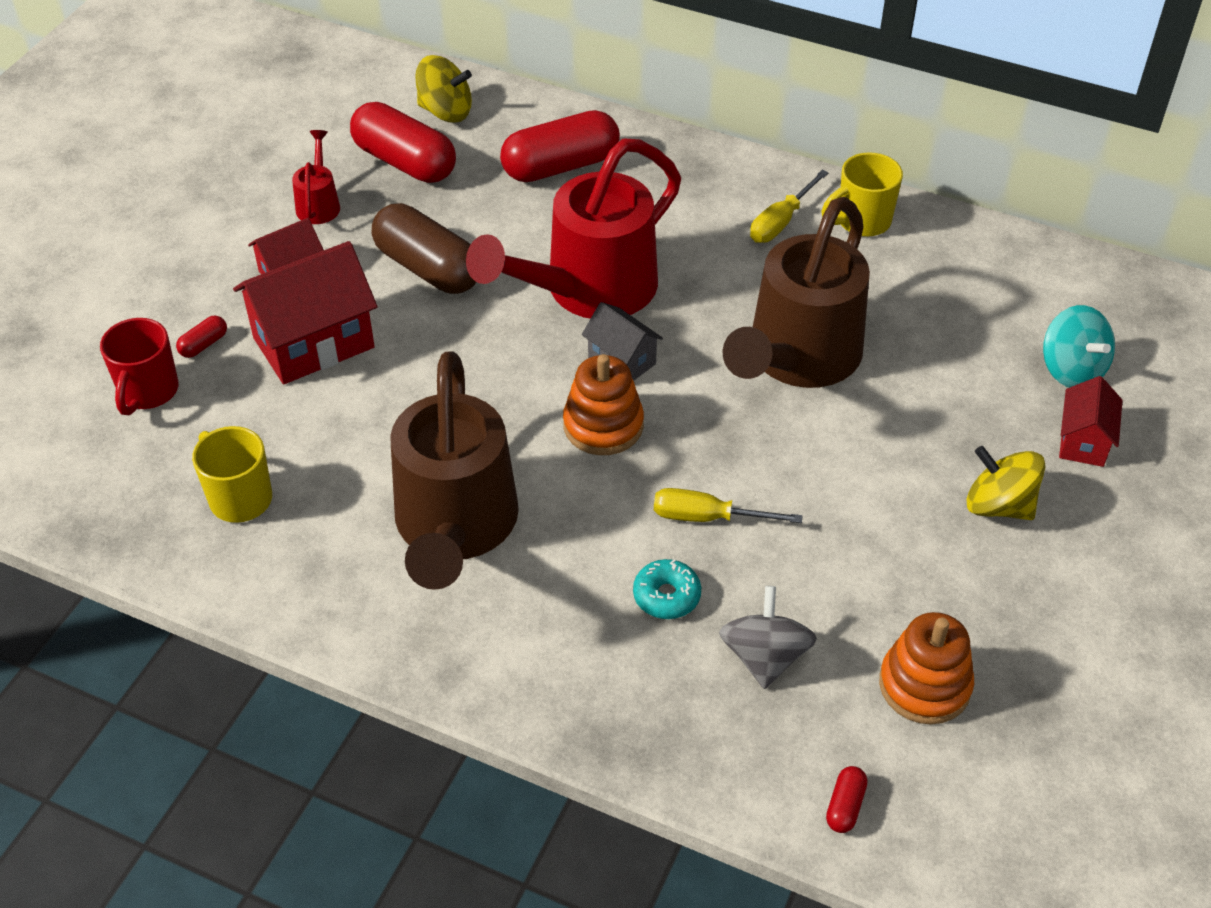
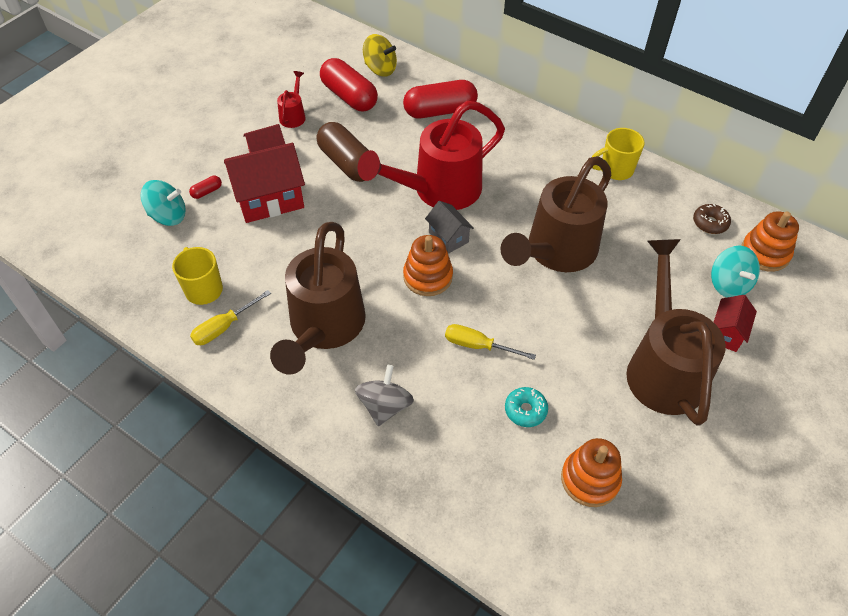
camera: 10 degrees right, 5 degrees up
red mug [100,318,179,415] -> turquoise spinning top [140,180,186,226]
turquoise donut [633,559,701,619] -> turquoise donut moved to [505,387,548,427]
grey spinning top [719,586,817,689] -> grey spinning top moved to [355,365,414,426]
yellow screwdriver [750,170,828,243] -> yellow screwdriver moved to [190,290,271,345]
red capsule [826,766,867,833] -> none
yellow spinning top [967,446,1046,520] -> brown watering can [626,239,726,426]
none -> brown donut [693,204,731,234]
none -> orange stacking toy [741,211,799,272]

